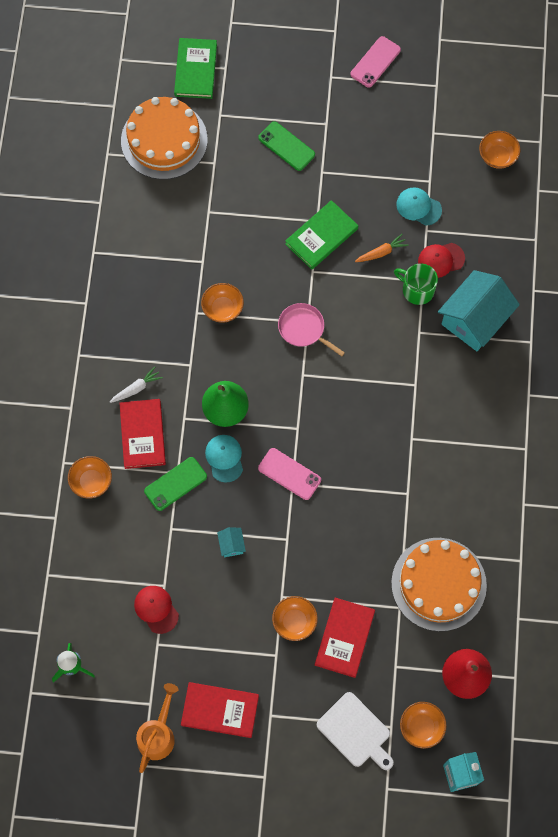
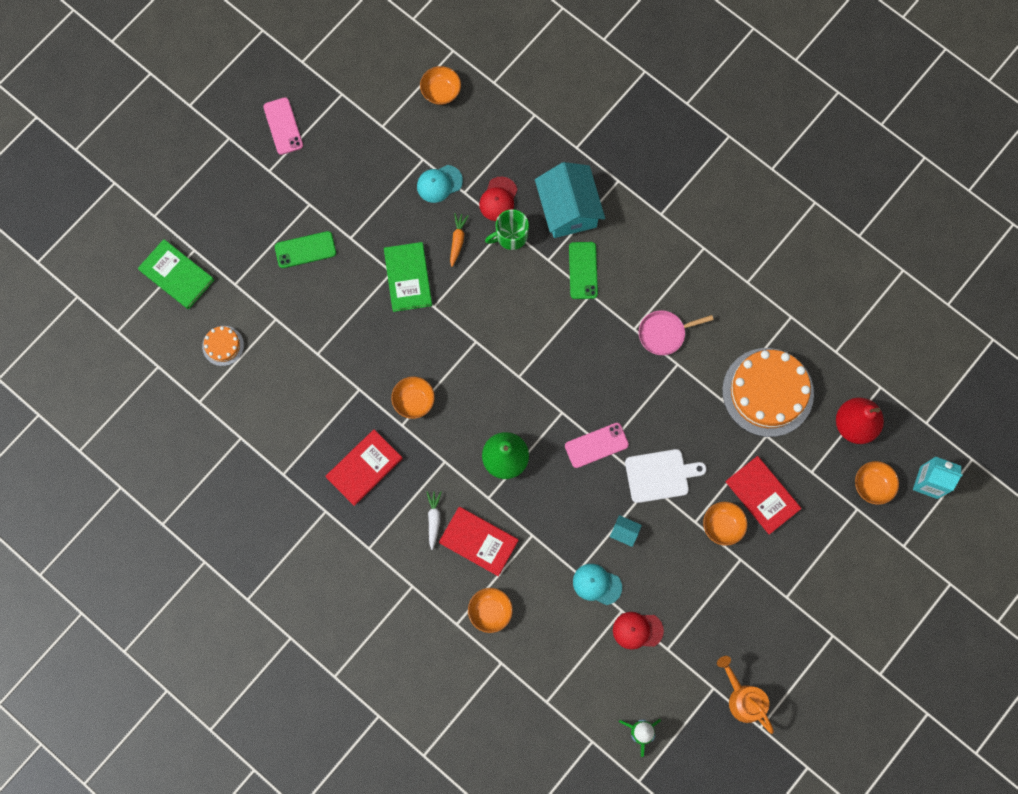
camera: 55 degrees left, 5 degrees up
orange cake [121,97,208,180] -> orange cake [202,326,244,366], size x0.46
green phone [144,457,207,511] -> green phone moved to [569,242,598,299]
red book [181,682,259,738] -> red book moved to [325,429,403,506]
turquoise cap [205,435,243,483] -> turquoise cap moved to [573,564,622,605]
pink pan [278,303,345,357] -> pink pan moved to [639,310,714,355]
white cutting board [317,692,394,770] -> white cutting board moved to [625,449,707,503]

